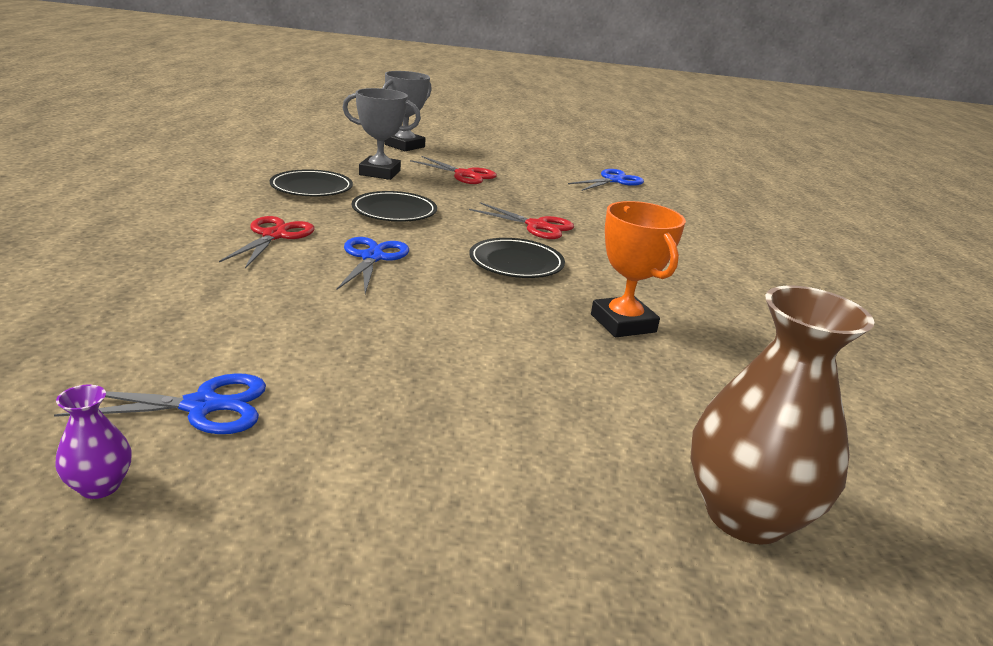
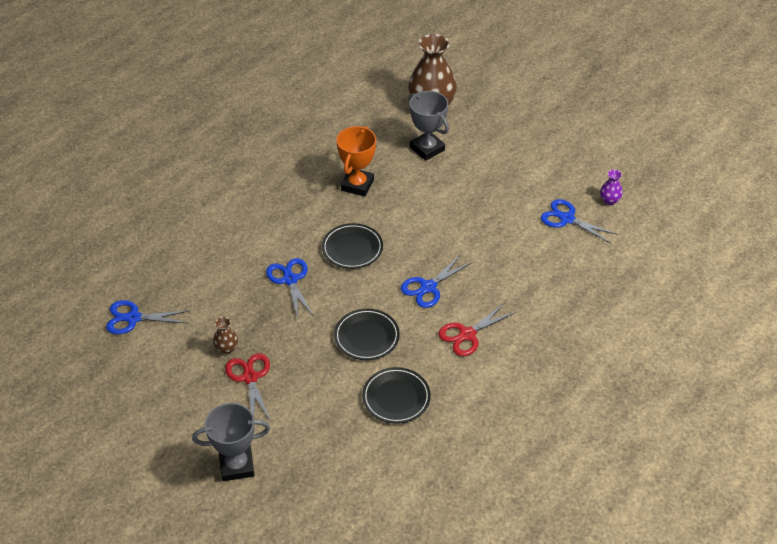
camera: 135 degrees left, 20 degrees up
grey trophy [342,88,421,180] -> grey trophy moved to [409,91,449,161]
red scissors [469,202,574,239] -> blue scissors [266,258,314,319]
none -> brown vase [213,317,238,354]

